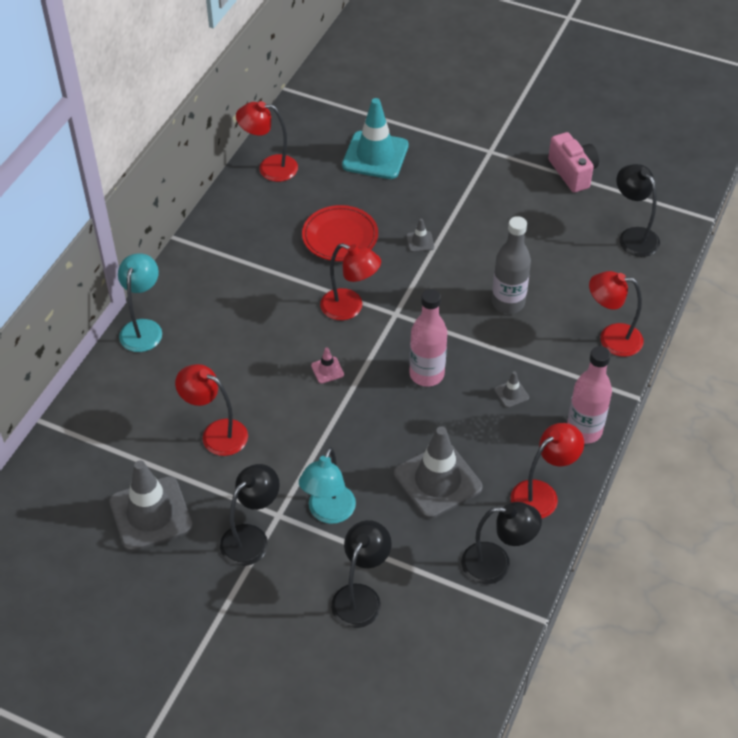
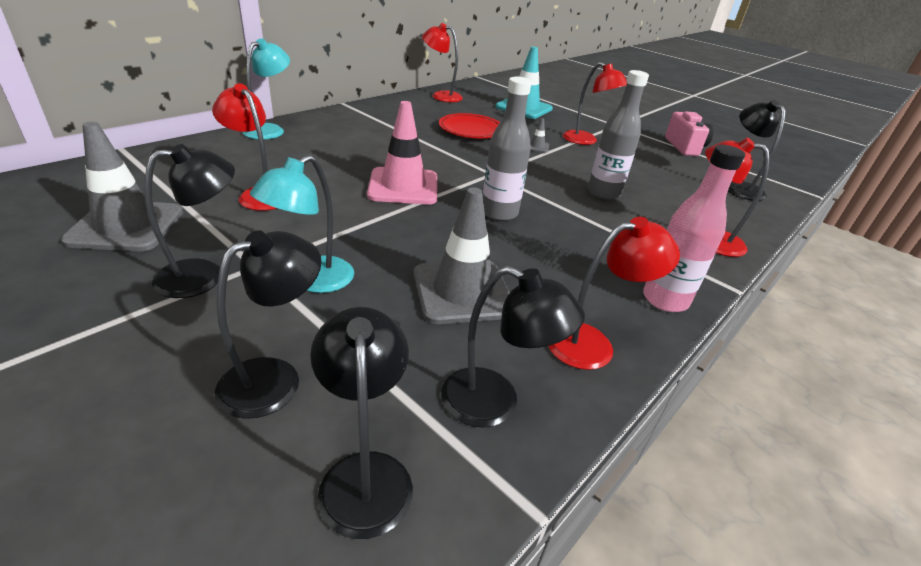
camera: 15 degrees right, 15 degrees down
pink traffic cone [311,347,344,384] -> pink traffic cone [367,101,437,205], size x2.39
red lamp [320,243,381,320] -> red lamp moved to [563,62,627,145]
pink bottle [410,289,447,387] -> grey bottle [483,77,532,221]
grey traffic cone [494,371,529,408] -> none
none -> black lamp [310,307,413,539]

